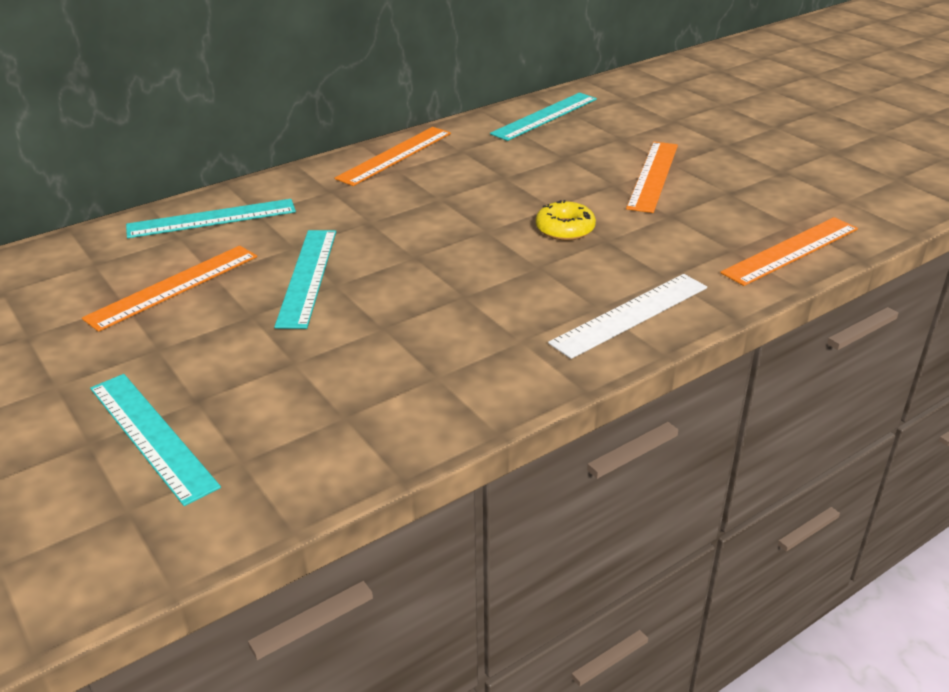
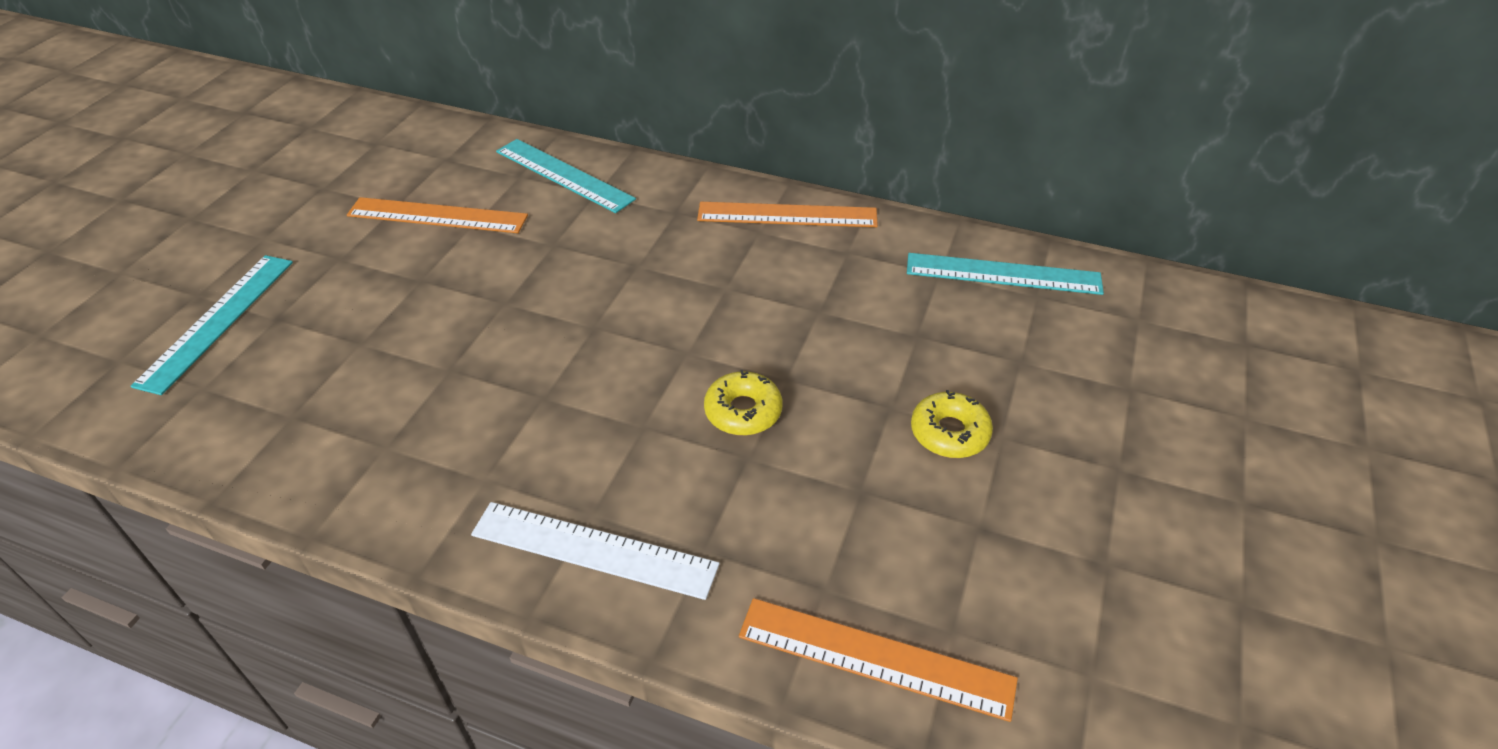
camera: 55 degrees right, 10 degrees up
turquoise ruler [274,230,336,329] -> none
orange ruler [626,142,678,213] -> yellow donut [911,390,993,458]

